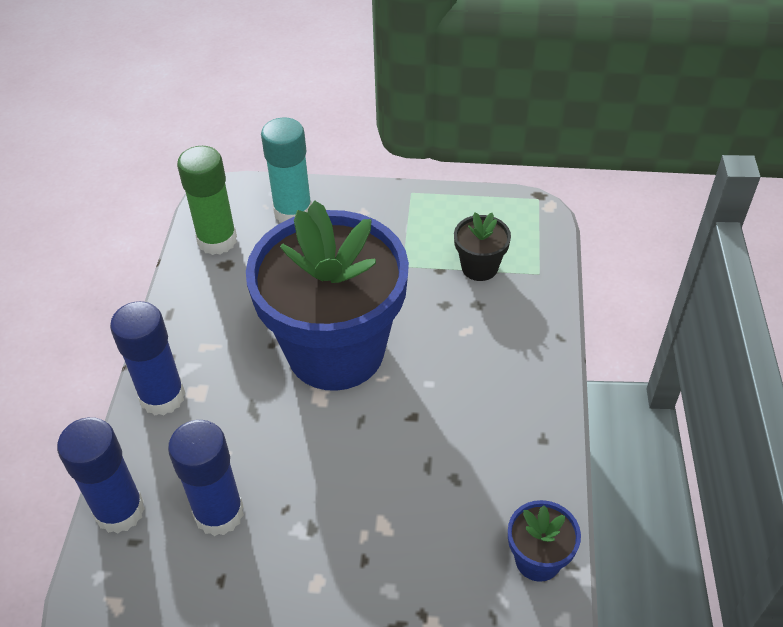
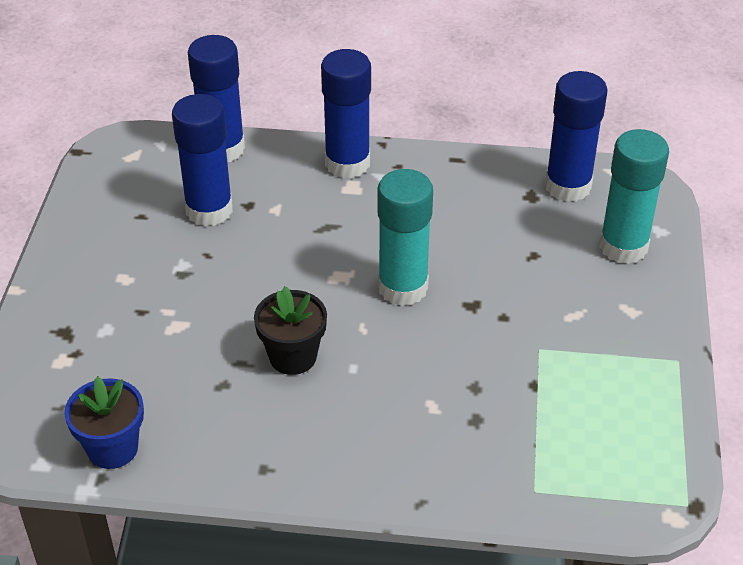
camera: 90 degrees right, 5 degrees down
green glue stick [177,146,237,255] -> blue glue stick [545,71,607,202]
blue flower pot [246,200,409,391] -> turquoise glue stick [377,169,433,306]
black flower pot [454,212,511,281] -> black flower pot moved to [254,287,327,375]

